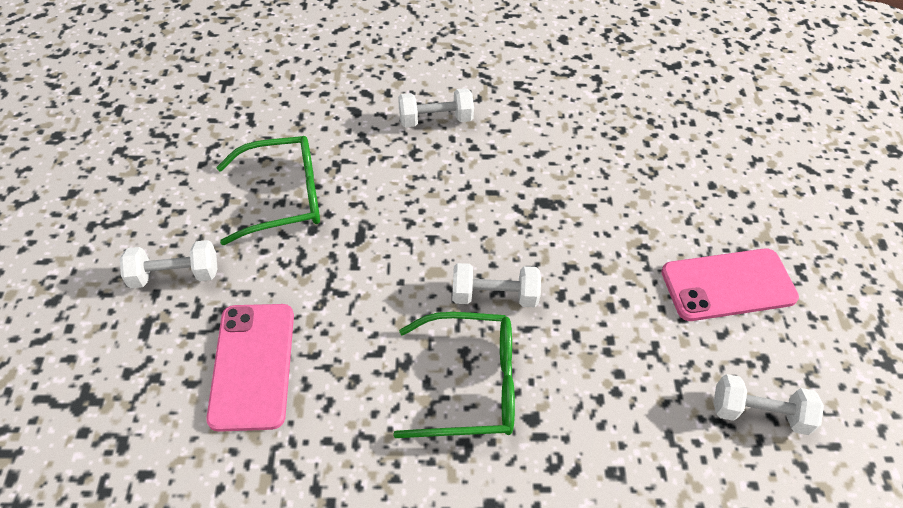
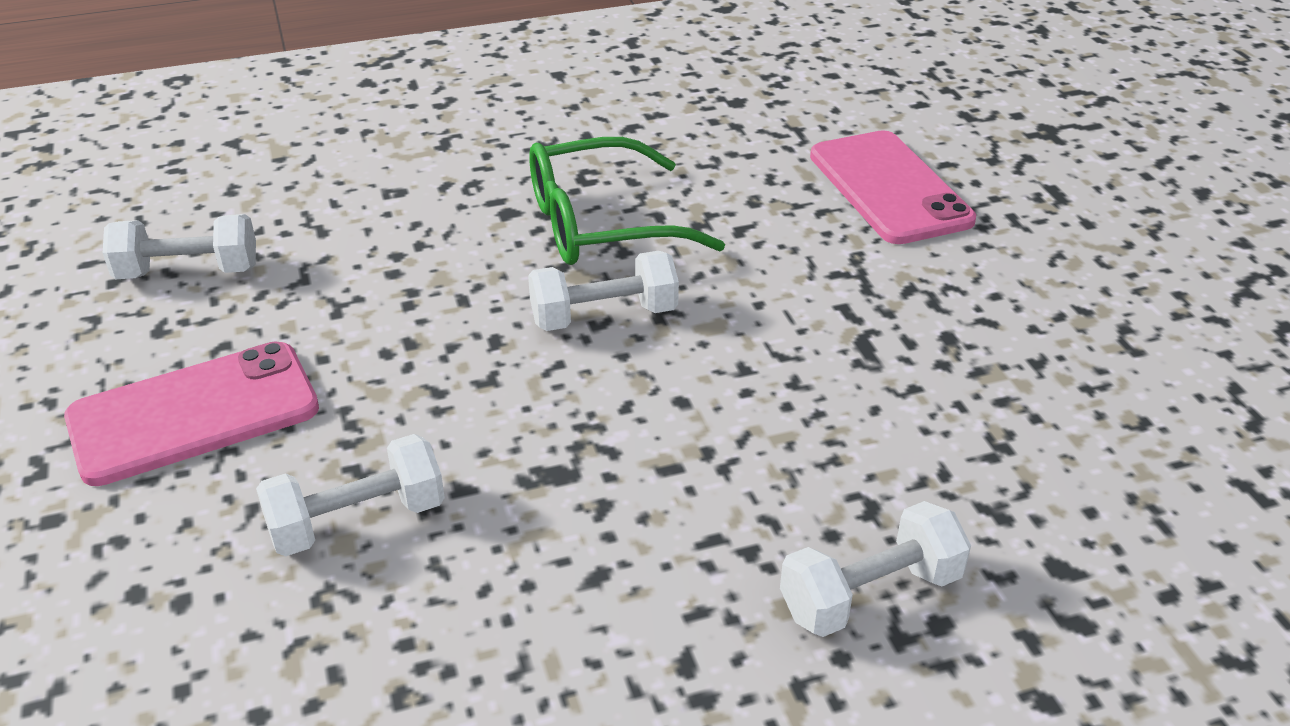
camera: 165 degrees right, 15 degrees down
white dumbbell [120,240,217,288] -> white dumbbell moved to [256,434,445,556]
green glasses [217,136,320,245] -> none

